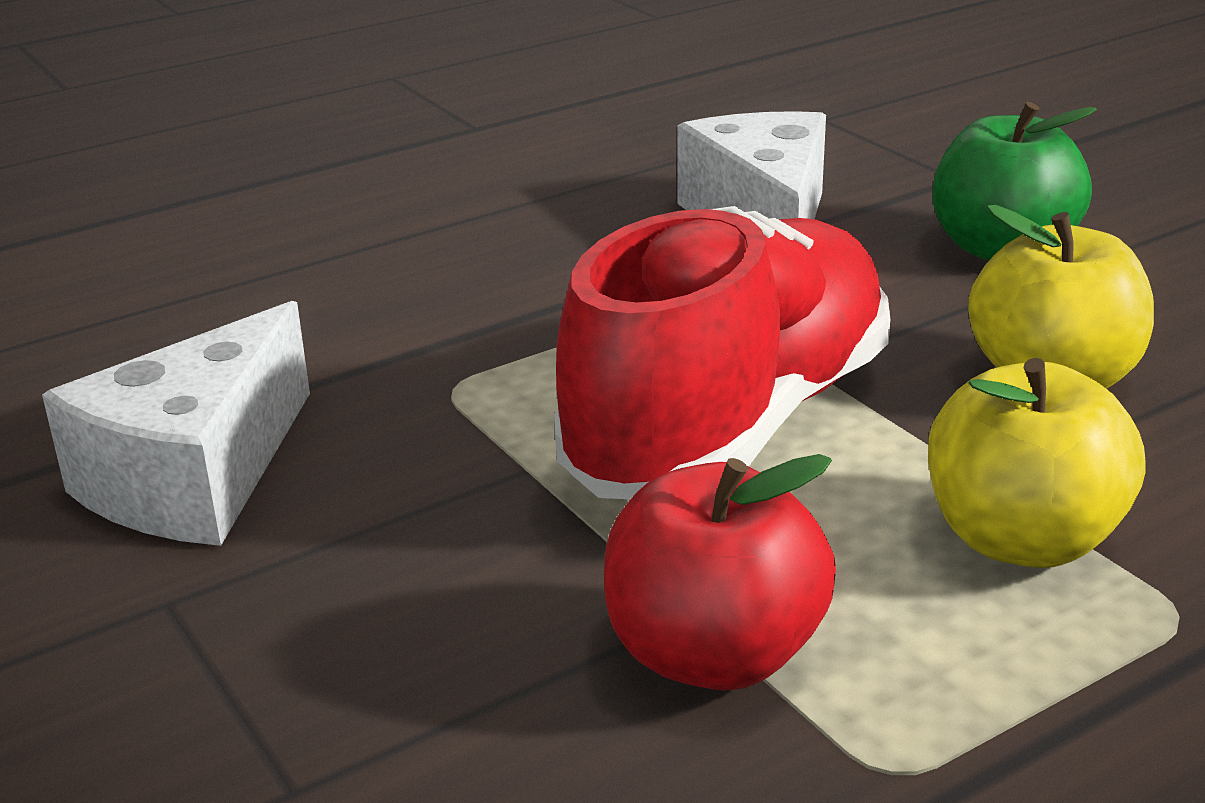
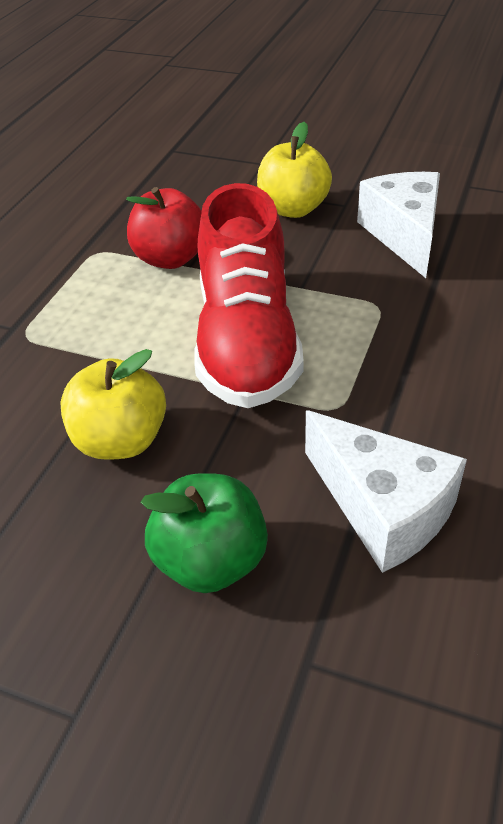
camera: 145 degrees right, 15 degrees up
yellow apple [928,358,1145,568] -> yellow apple moved to [257,122,332,218]

